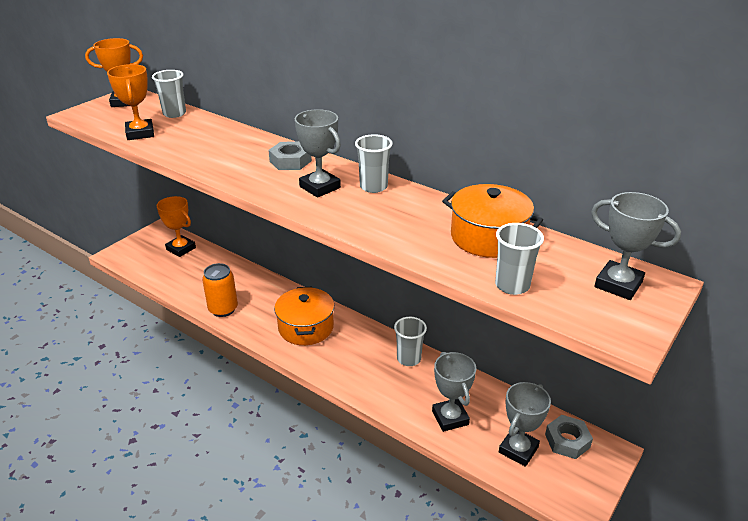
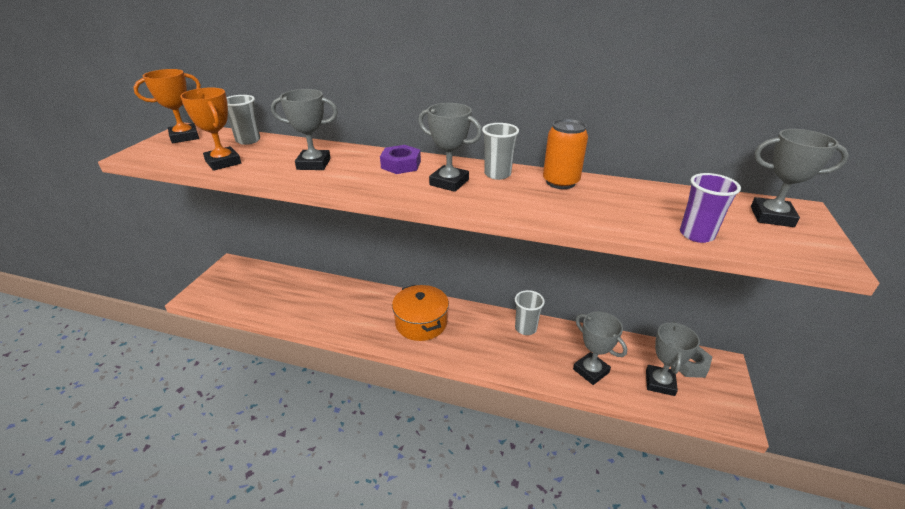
camera: 20 degrees left, 0 degrees up
orange trophy [156,196,196,257] -> none
orange can [202,263,238,317] -> orange can moved to [543,119,588,189]
grey nut [268,141,312,170] -> purple nut [380,145,421,174]
orange pot [442,184,543,258] -> none
grey cup [495,223,544,295] -> purple cup [680,173,741,243]
none -> grey trophy [271,89,338,170]

